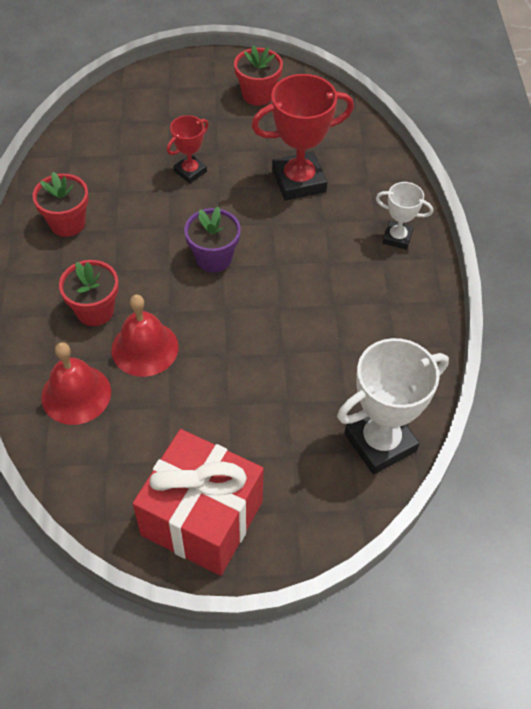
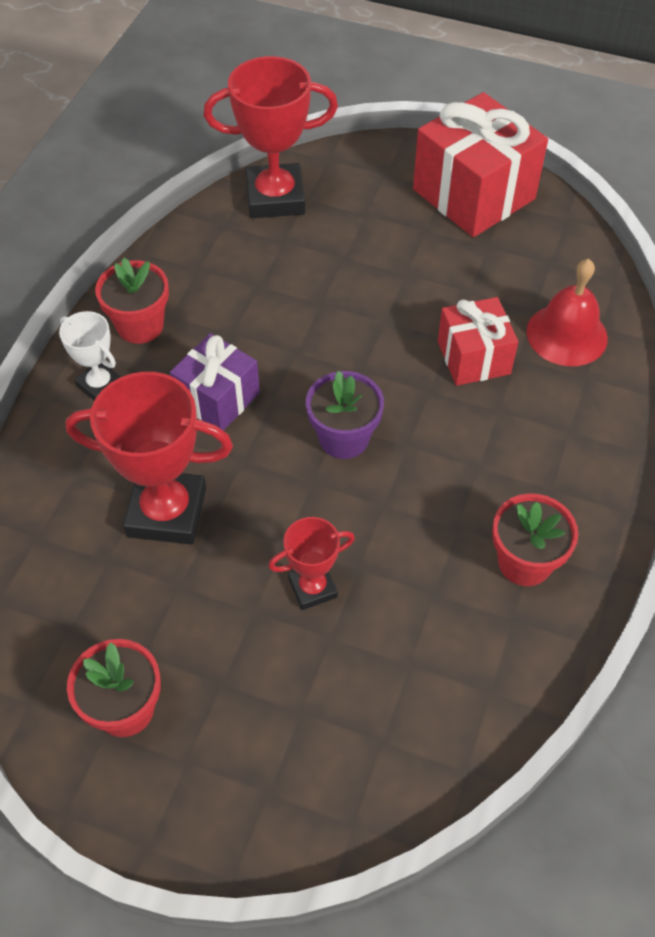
camera: 155 degrees left, 0 degrees up
red flower pot [59,260,119,326] -> red flower pot moved to [95,258,169,344]
red bell [111,294,179,377] -> red gift [438,297,518,386]
white trophy [337,338,449,474] -> red trophy [204,56,338,218]
none -> purple gift [170,333,260,431]

